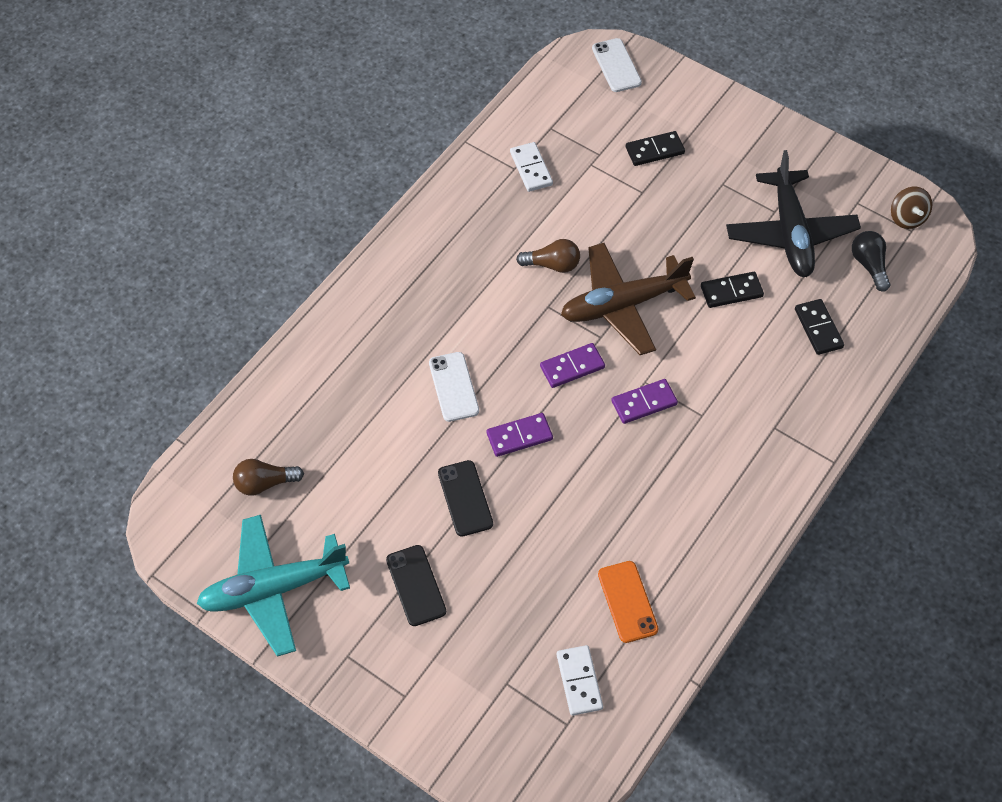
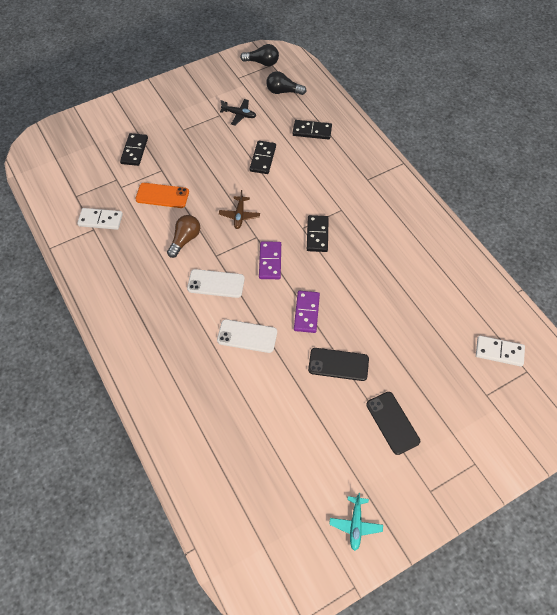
camera: 65 degrees left, 0 degrees up
turquoise plane [196,515,350,657] -> turquoise plane [329,493,383,551], size x0.43
brown light bulb [233,459,304,496] -> none
black phone [386,545,446,626] -> black phone turned 60 degrees clockwise [366,392,420,455]
brown plane [561,243,696,355] -> brown plane [219,190,260,229], size x0.43
white phone [592,38,642,92] -> white phone moved to [187,269,245,298]
orange phone [598,561,658,643] -> orange phone moved to [135,183,189,208]
purple domino [611,379,678,424] -> black domino [307,215,329,252]
black plane [726,150,861,277] -> black plane [220,99,256,125], size x0.43
brown spinning top [891,187,932,229] -> black light bulb [240,44,279,66]

